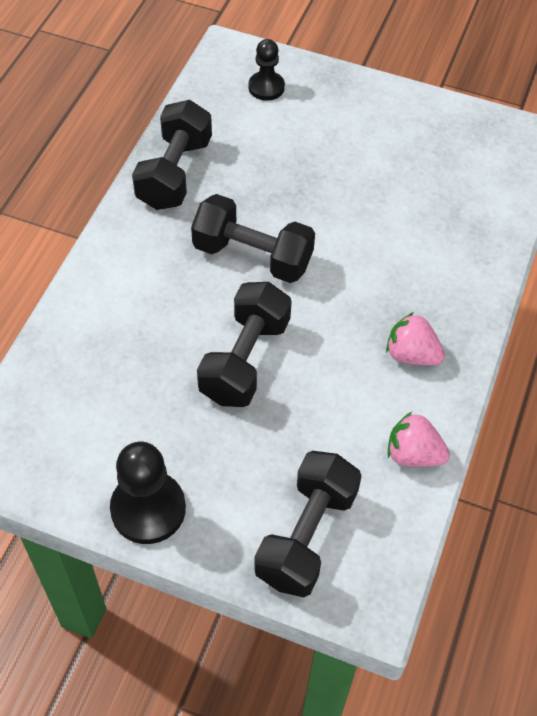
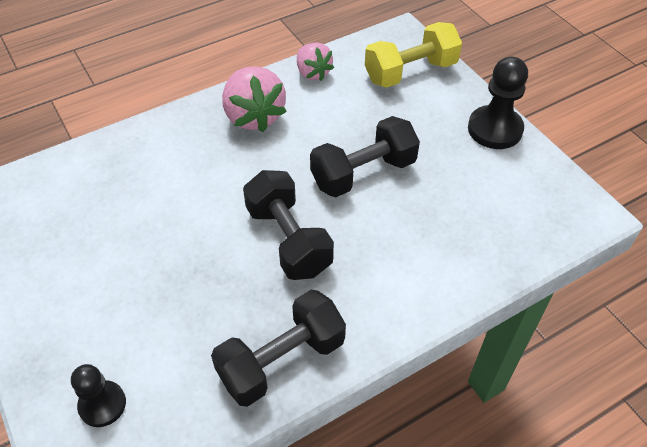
camera: 140 degrees left, 5 degrees down
black dumbbell [254,451,362,598] -> yellow dumbbell [365,22,462,88]
pink strawberry [386,312,445,365] -> pink strawberry [222,66,287,132], size x1.59

